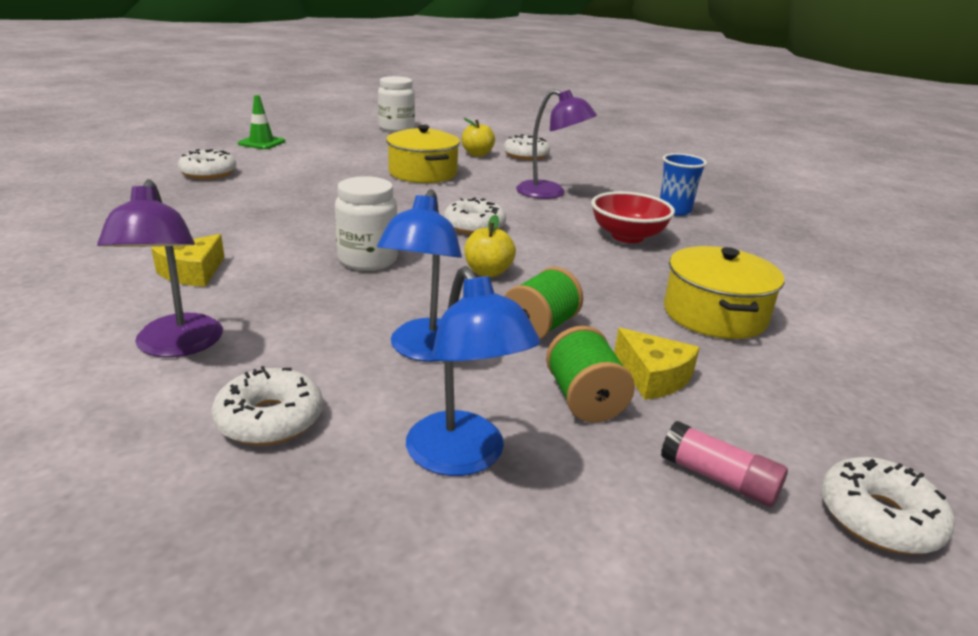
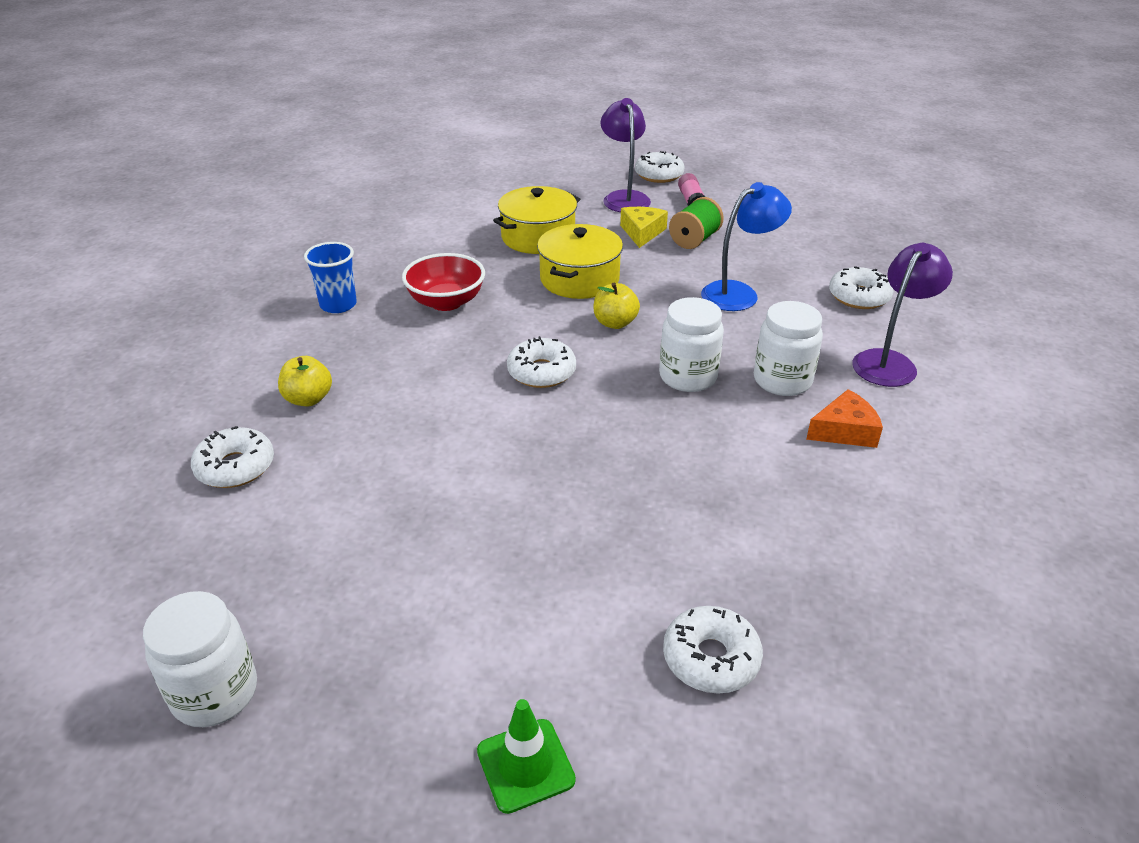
camera: 130 degrees left, 10 degrees up
yellow cheese [151,234,224,287] -> orange cheese [806,389,883,448]
yellow pot [386,125,460,183] -> yellow pot moved to [537,224,623,299]
blue lamp [406,266,540,476] -> none
yellow apple [461,118,495,157] -> yellow apple moved to [278,356,332,406]
green spool [504,267,583,339] -> none
purple lamp [516,89,597,199] -> purple lamp moved to [600,98,651,212]
none -> white jar [754,301,823,396]

